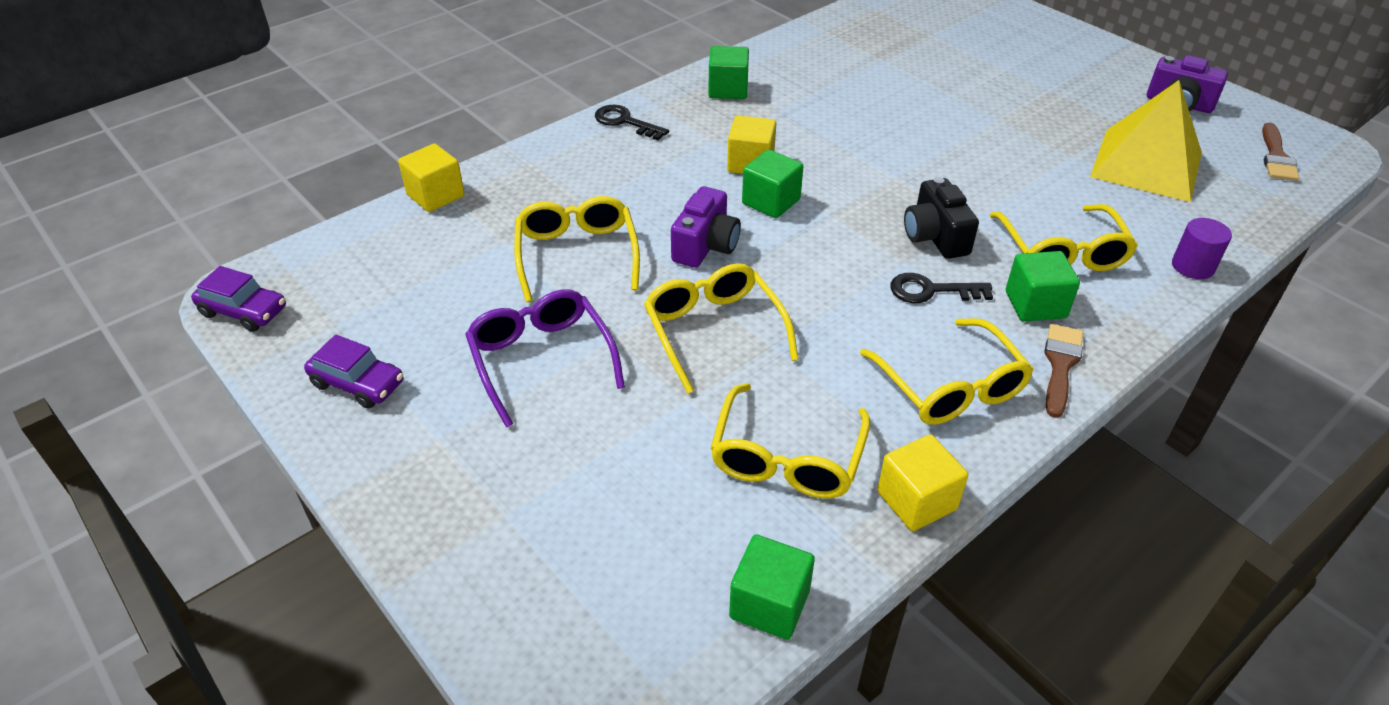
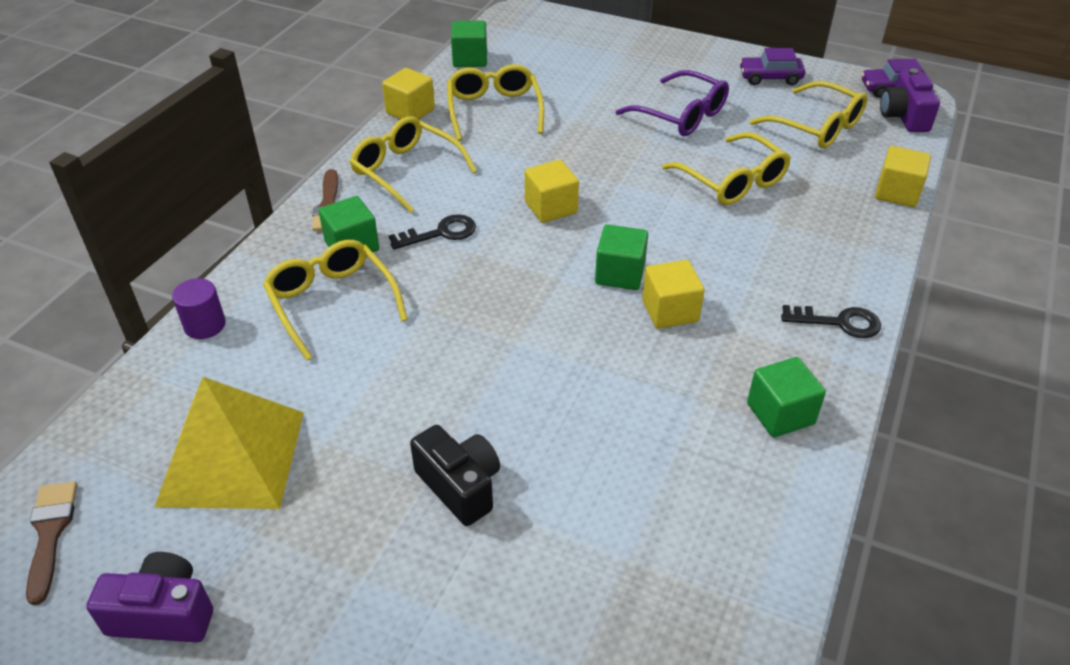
camera: 155 degrees right, 0 degrees up
yellow glasses [644,263,799,394] -> yellow glasses moved to [750,81,867,149]
purple camera [671,186,741,268] -> purple camera moved to [880,68,940,132]
black camera [904,177,979,259] -> black camera moved to [410,425,500,526]
none -> yellow cube [525,160,579,223]

